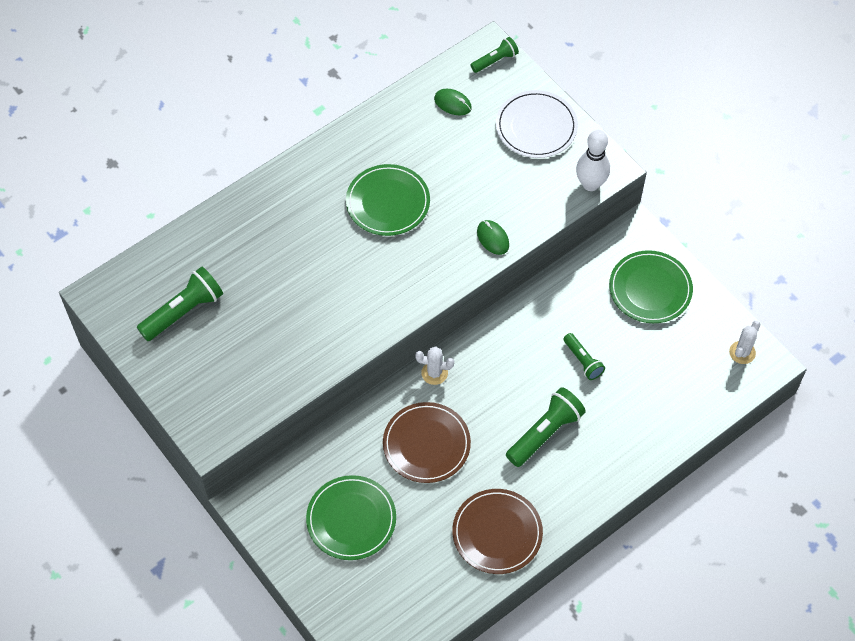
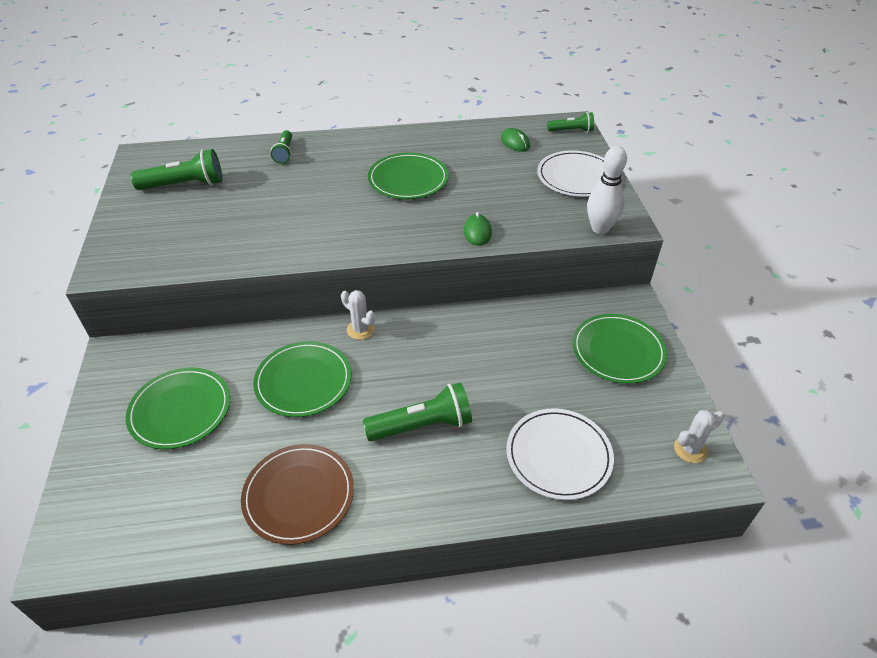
camera: 30 degrees right, 15 degrees down
brown plate [383,402,471,483] -> green plate [253,341,351,417]
green flashlight [563,333,605,380] -> green flashlight moved to [271,130,292,164]
none -> white plate [506,408,614,500]

